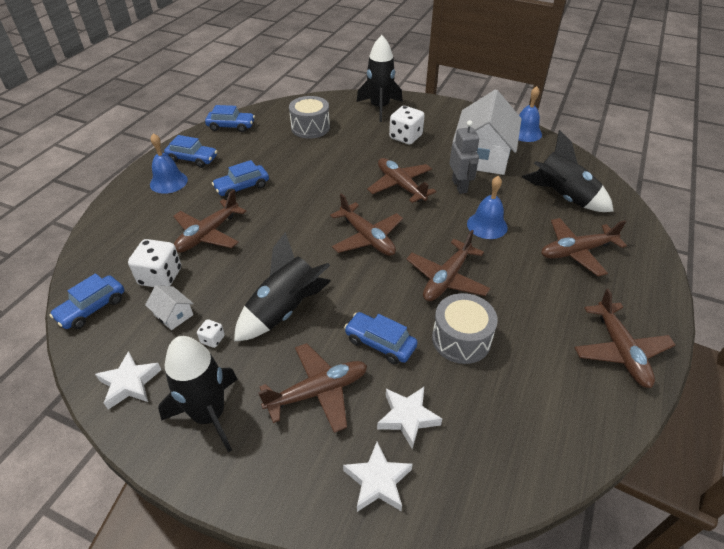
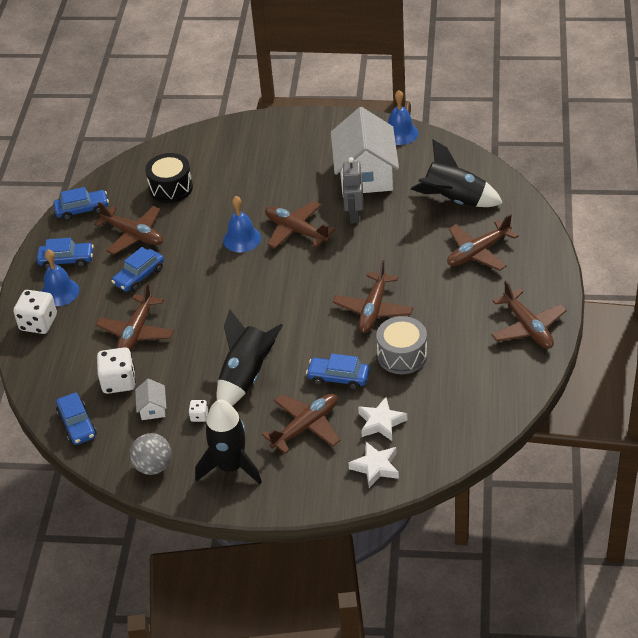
camera: 15 degrees left, 0 degrees up
blue car [49,273,124,329] -> blue car turned 45 degrees counterclockwise [56,393,97,445]
white star [95,351,161,410] -> grey ball [130,433,172,475]
white house [145,285,194,330] -> white house turned 60 degrees clockwise [135,379,166,420]
grey drum [289,96,330,139] -> black drum [145,153,193,203]
brown plane [330,193,403,256] -> brown plane moved to [94,202,163,255]
black rocket [357,35,403,122] -> none
white dice [389,106,425,145] -> white dice moved to [13,290,57,334]
grey robot [449,121,479,194] -> grey robot turned 150 degrees counterclockwise [342,157,363,224]
blue bell [467,176,508,239] -> blue bell moved to [223,196,261,253]

